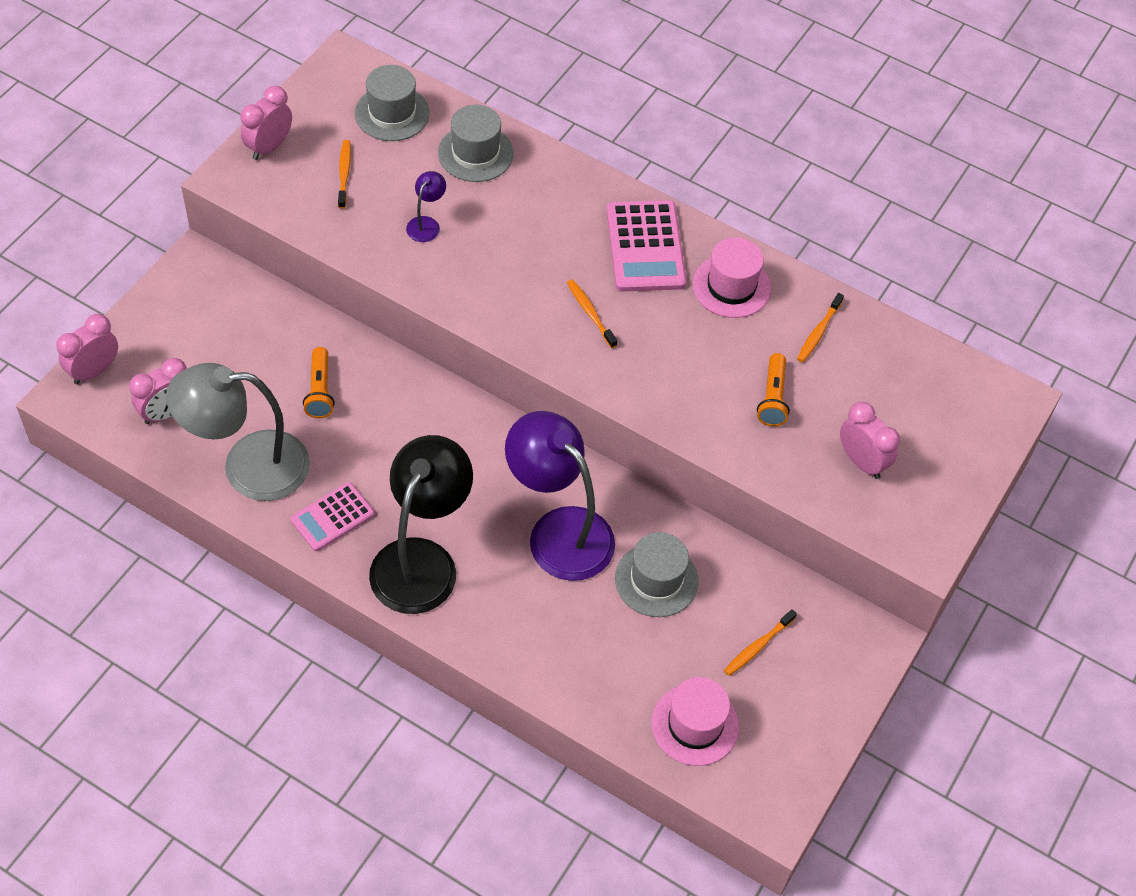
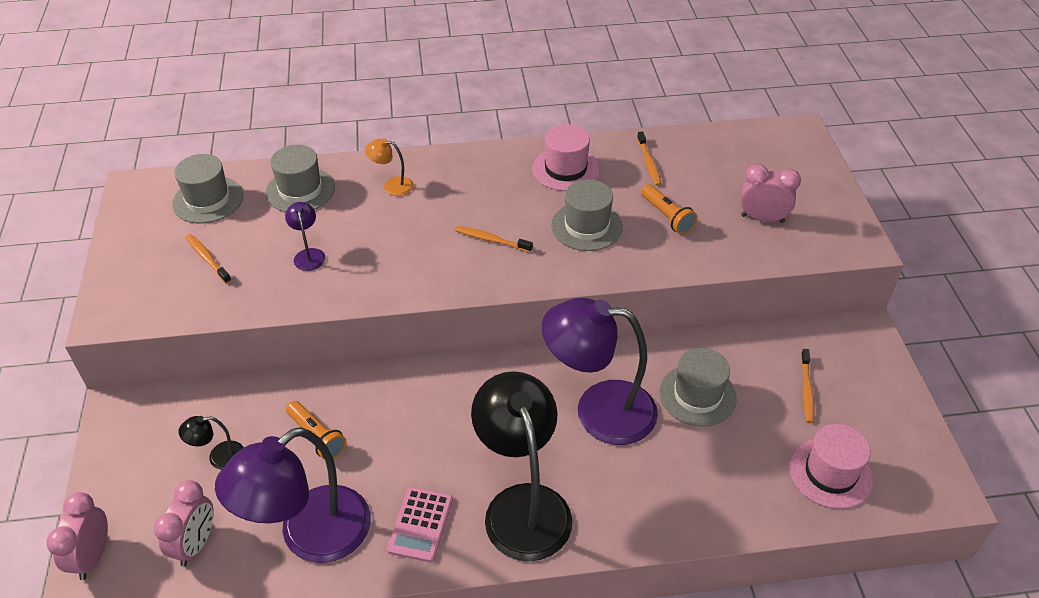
camera: 35 degrees left, 10 degrees down
grey lamp [166,363,310,501] -> purple lamp [215,427,371,563]
pink clock [240,86,292,160] -> none
pink calculator [606,200,687,292] -> none
none -> black lamp [178,416,244,470]
none -> orange lamp [365,138,414,196]
none -> grey hat [551,179,623,251]

